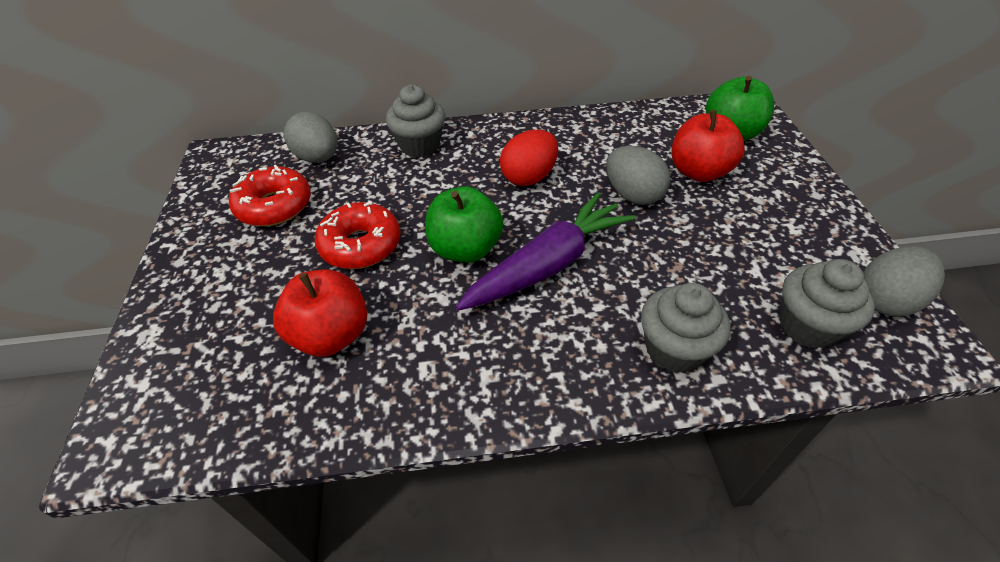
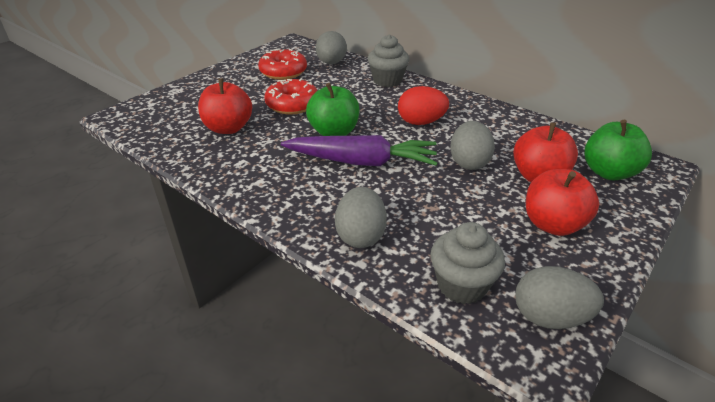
camera: 45 degrees right, 10 degrees down
grey cupcake [641,283,731,373] -> grey egg [335,187,387,248]
none -> red apple [526,169,599,236]

